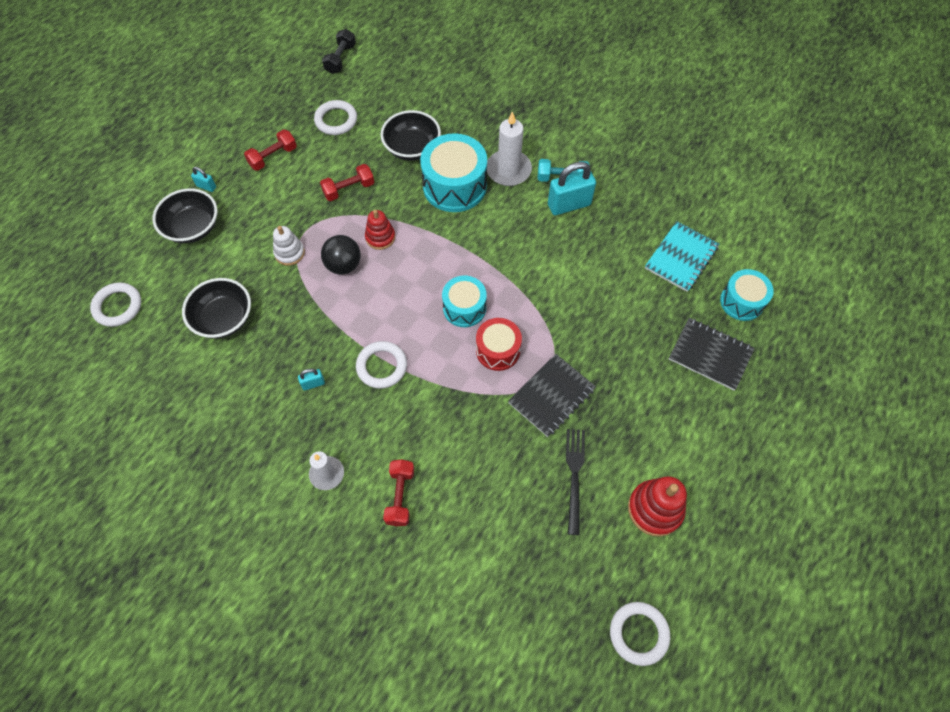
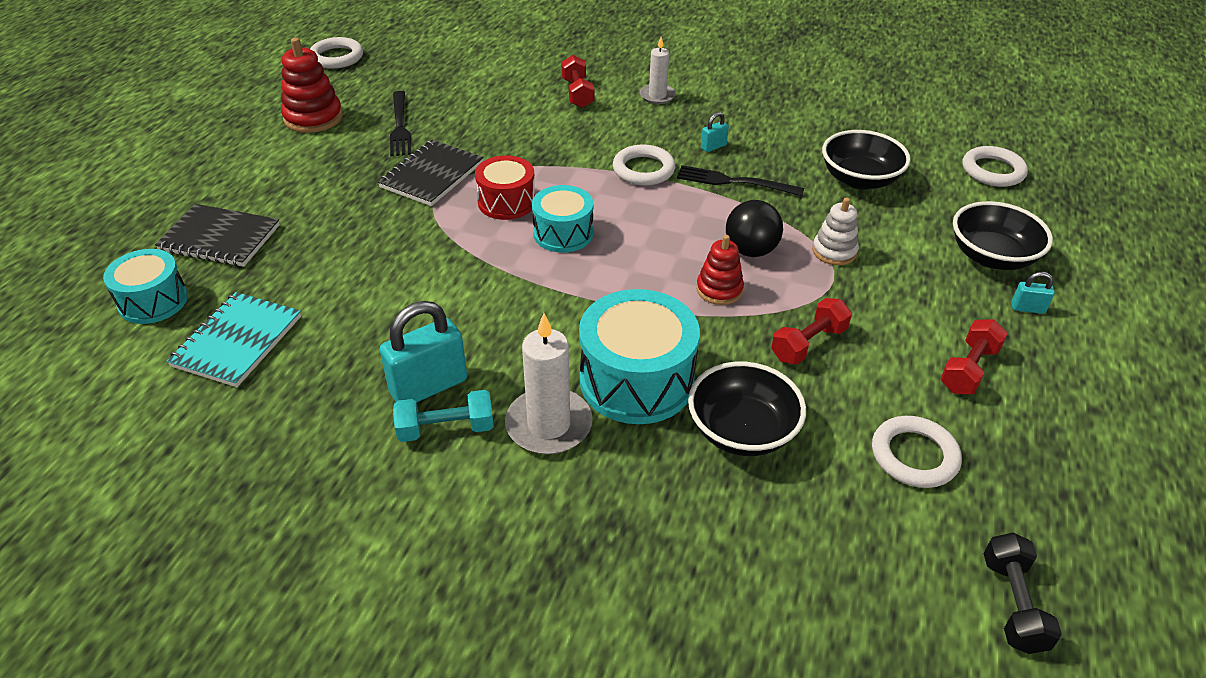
camera: 165 degrees right, 20 degrees down
none -> black fork [677,165,804,196]

